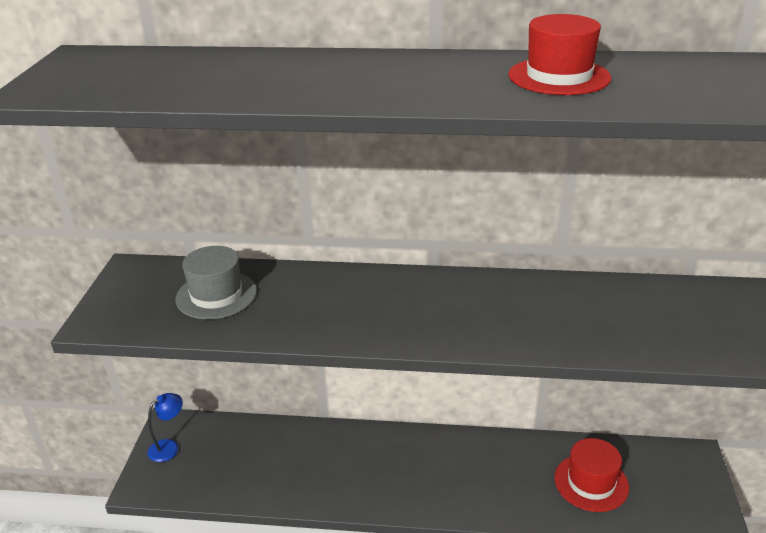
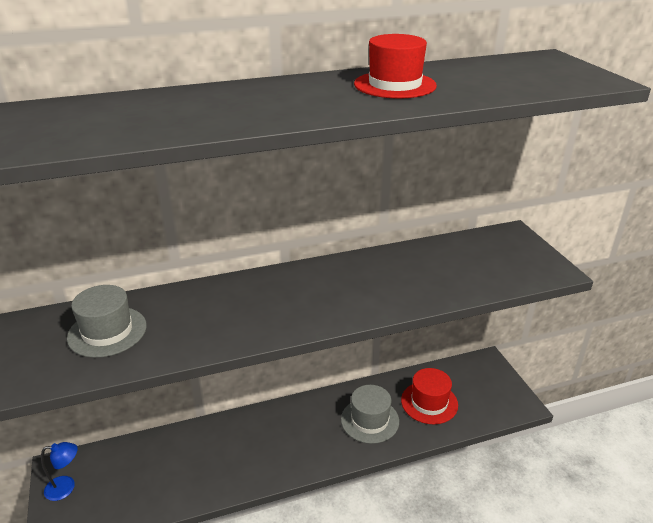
camera: 25 degrees left, 0 degrees up
blue lamp [148,393,183,462] -> blue lamp turned 60 degrees clockwise [41,442,78,501]
none -> grey hat [341,385,399,444]

